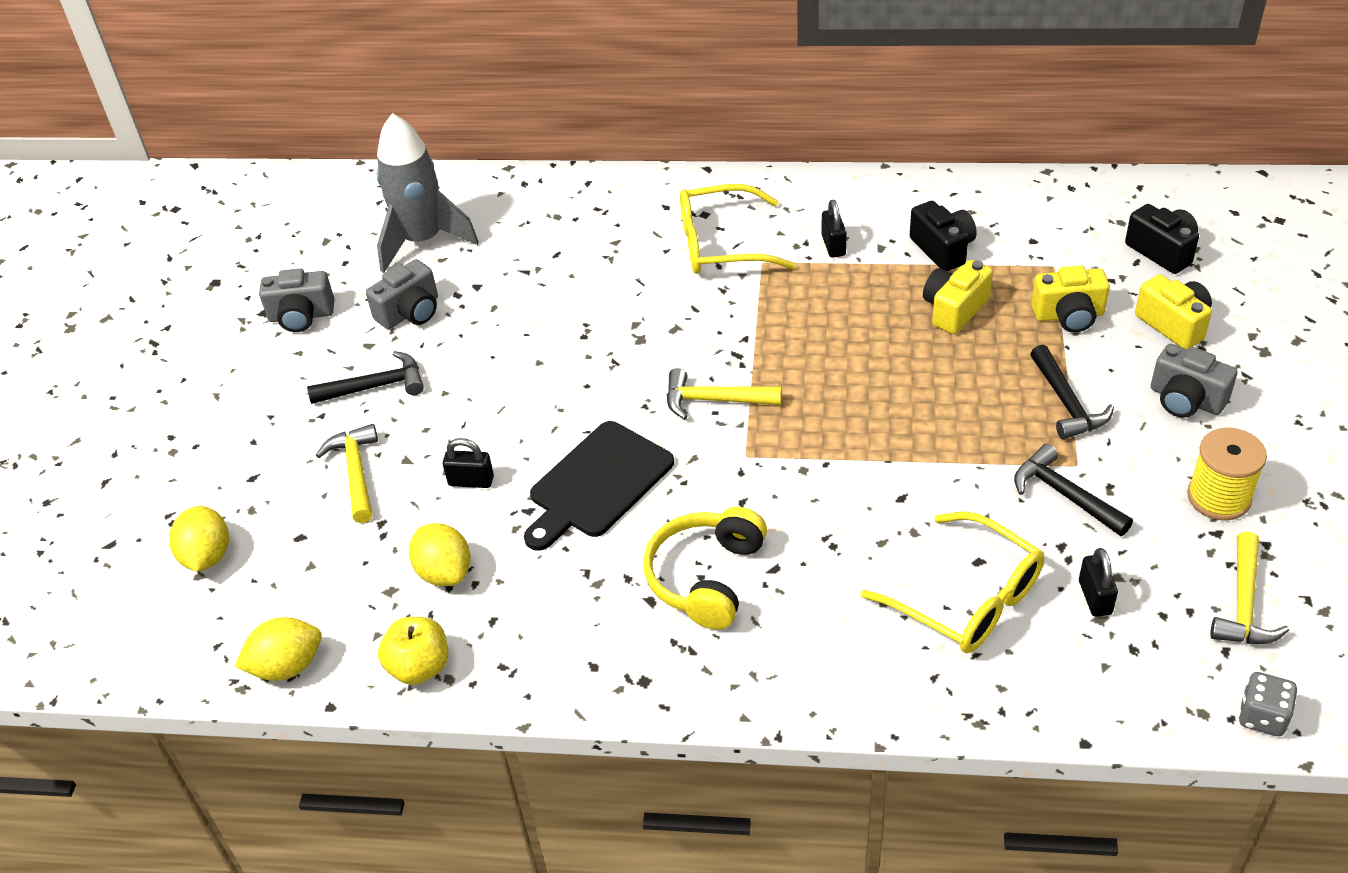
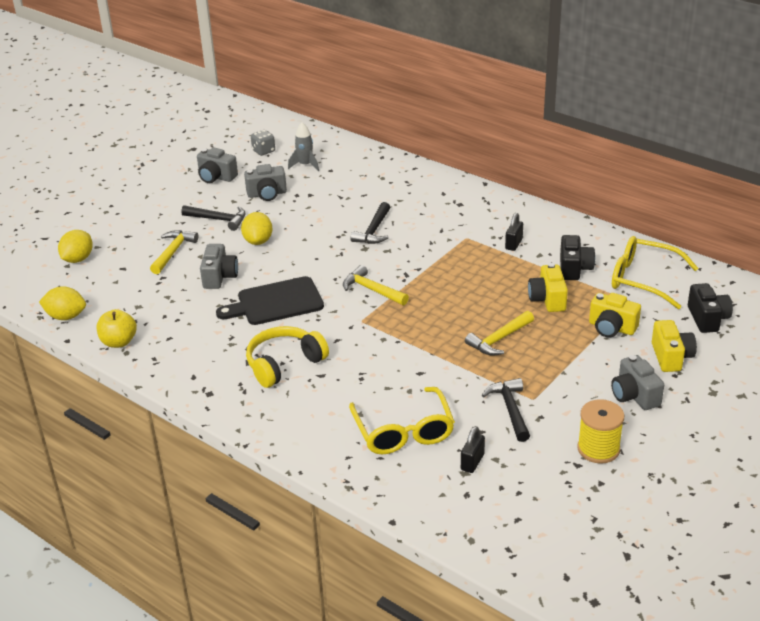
camera: 30 degrees right, 10 degrees down
grey rocket [377,113,479,273] -> grey rocket [288,122,319,171], size x0.53
yellow lemon [409,523,471,586] -> yellow lemon moved to [241,212,273,245]
black padlock [443,438,494,488] -> grey camera [200,244,238,289]
yellow glasses [680,184,796,274] -> yellow glasses moved to [612,236,698,309]
yellow camera [923,260,993,334] -> yellow camera turned 75 degrees counterclockwise [528,263,568,312]
black hammer [1030,345,1114,439] -> black hammer moved to [350,202,390,244]
yellow hammer [1210,532,1289,644] -> yellow hammer moved to [465,311,534,355]
grey dice [1238,672,1297,736] -> grey dice moved to [251,130,275,156]

